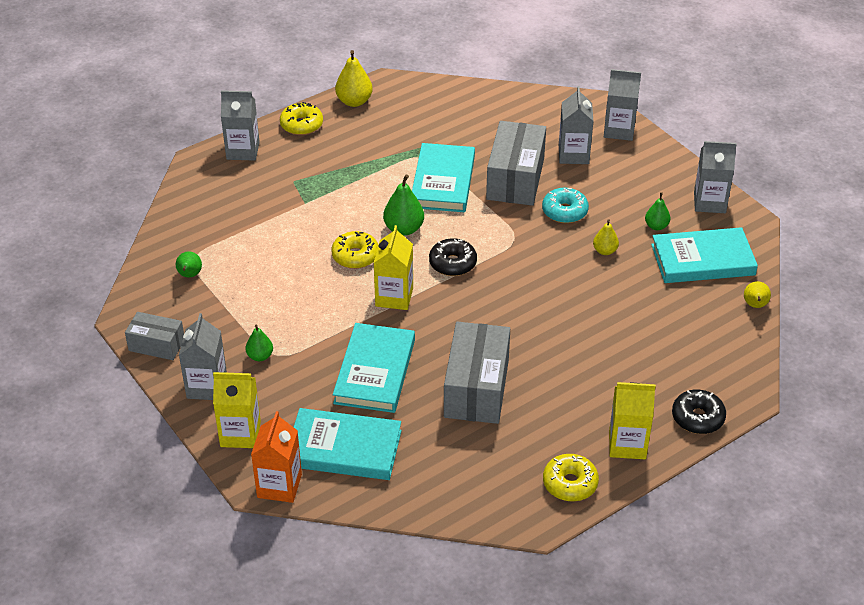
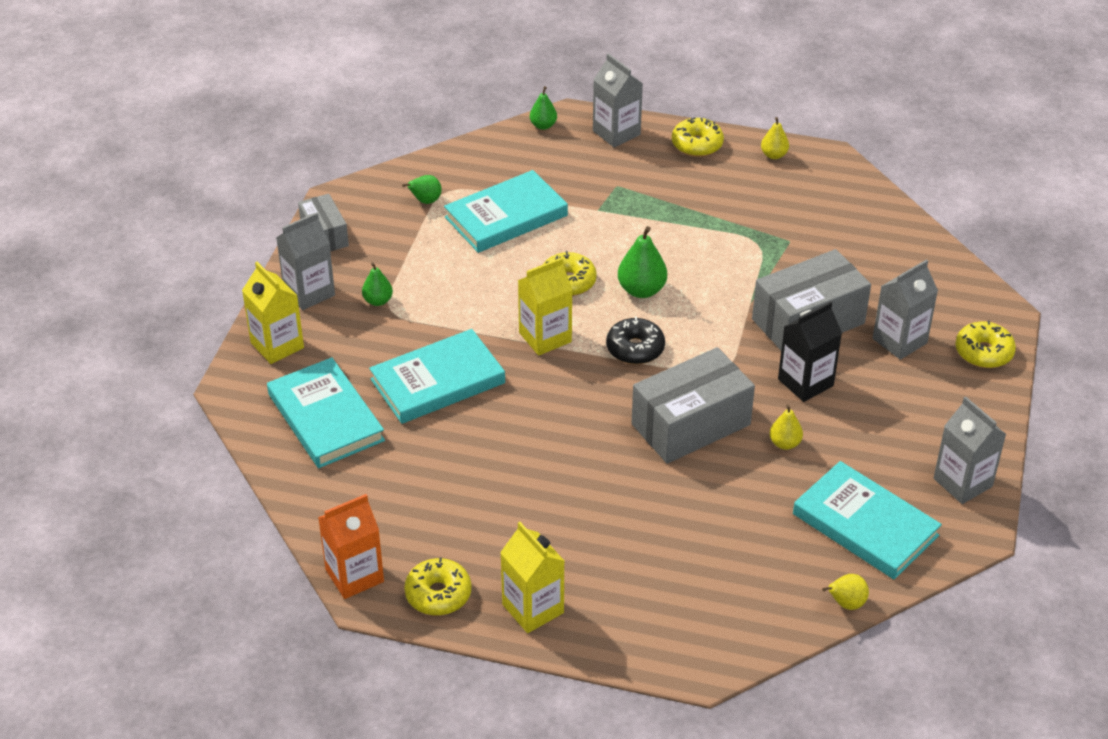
camera: 50 degrees right, 0 degrees up
orange carton [251,411,302,503] -> orange carton moved to [318,494,384,599]
yellow pear [335,50,373,107] -> yellow pear [761,117,789,159], size x0.61
turquoise book [412,143,475,212] -> turquoise book moved to [444,170,568,253]
grey box [444,322,510,424] -> grey box moved to [632,347,755,464]
turquoise donut [542,188,589,223] -> black carton [778,301,842,402]
grey carton [604,69,641,141] -> yellow donut [955,320,1016,368]
green pear [645,192,671,230] -> green pear moved to [530,86,557,130]
black donut [672,390,726,434] -> none

